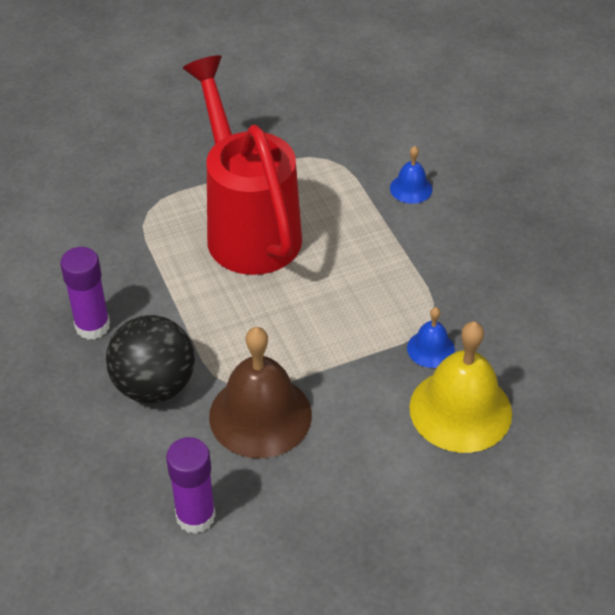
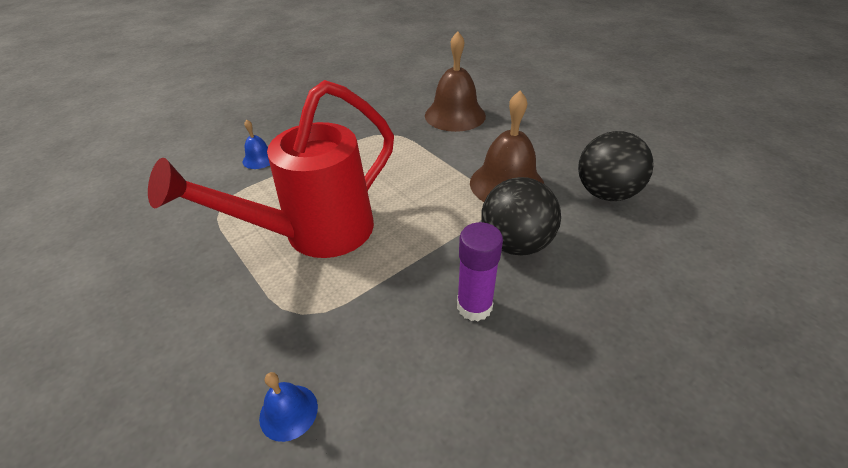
camera: 105 degrees left, 5 degrees down
purple glue stick [166,437,216,534] -> black ball [578,131,654,201]
blue bell [407,307,455,368] -> blue bell moved to [259,372,318,442]
yellow bell [409,321,512,453] -> brown bell [425,31,486,132]

